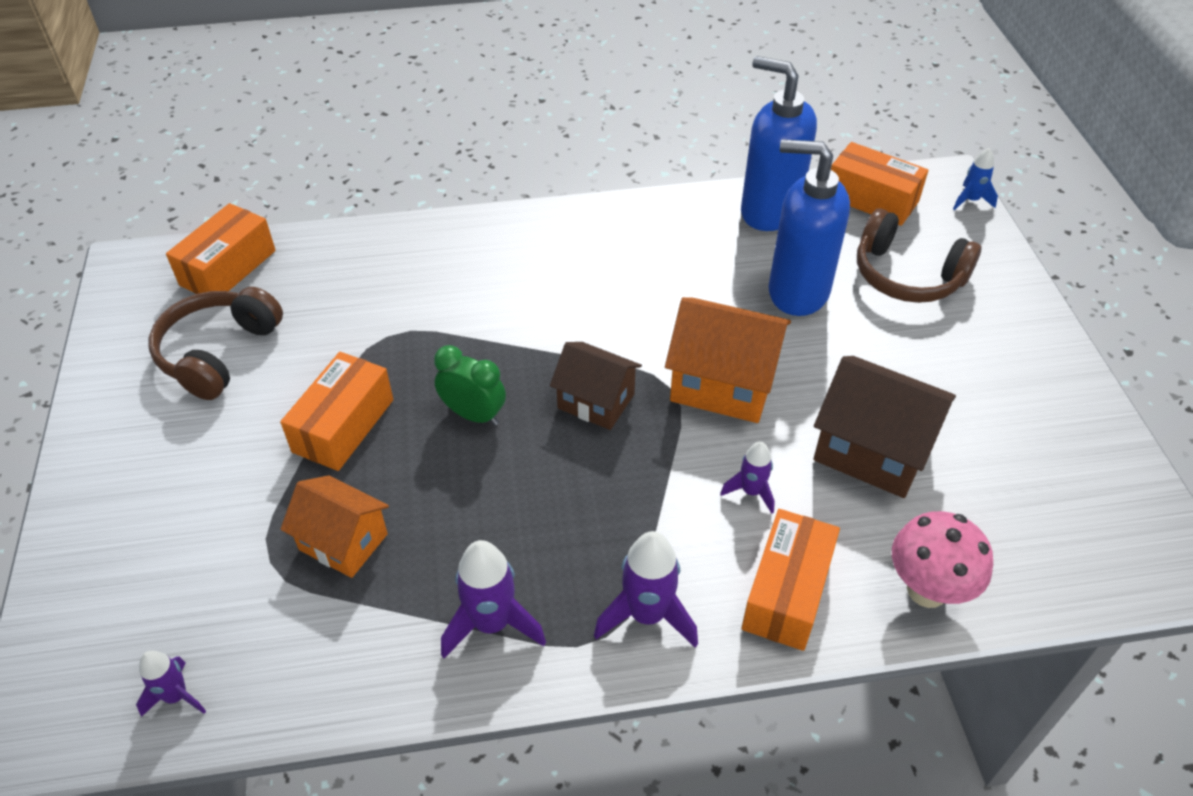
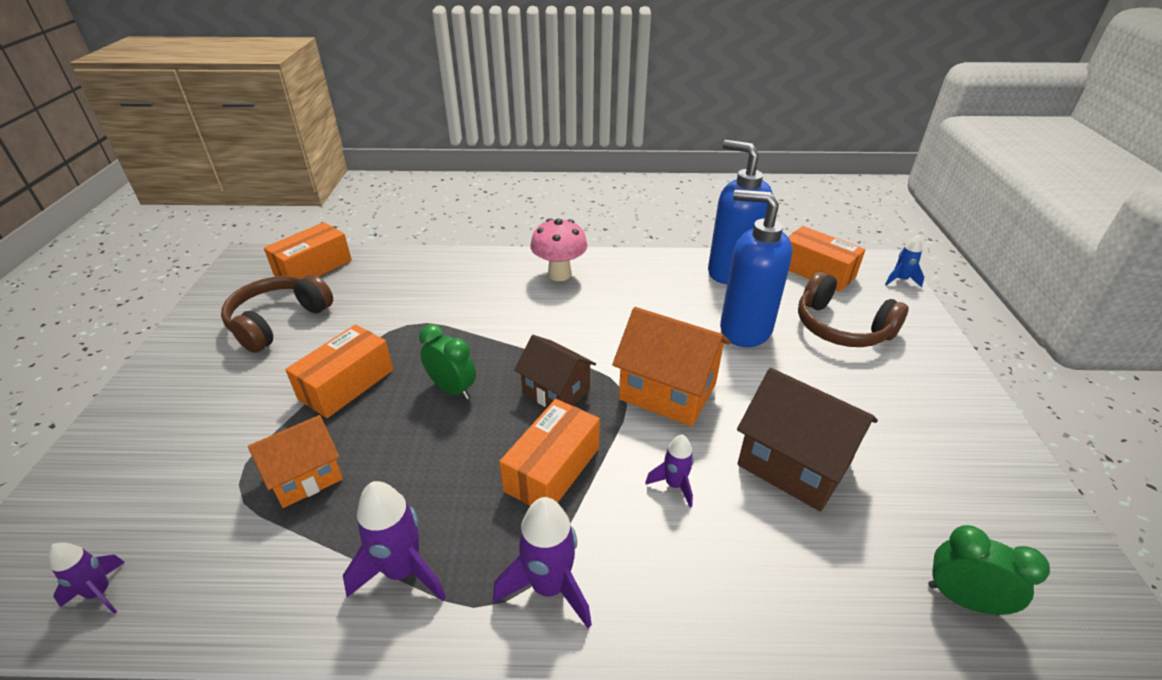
camera: 10 degrees right, 10 degrees down
orange house [280,475,389,578] -> orange house turned 75 degrees counterclockwise [248,415,343,508]
orange box [741,509,840,651] -> orange box moved to [499,399,600,506]
pink mushroom [892,511,993,608] -> pink mushroom moved to [530,218,588,281]
none -> green clock [928,525,1050,615]

